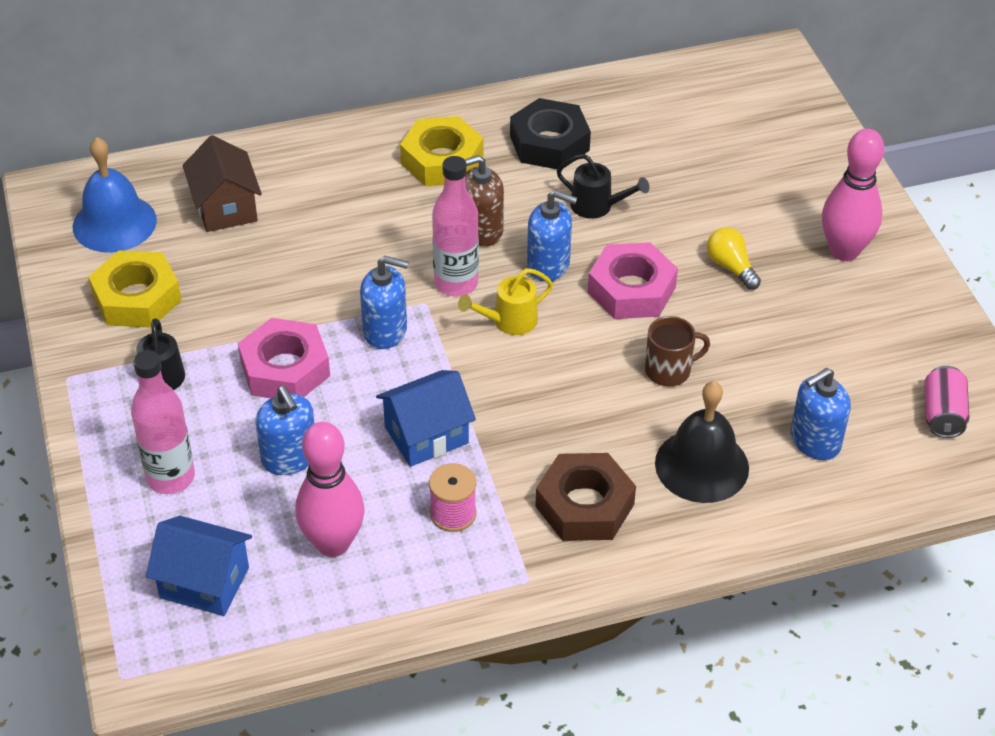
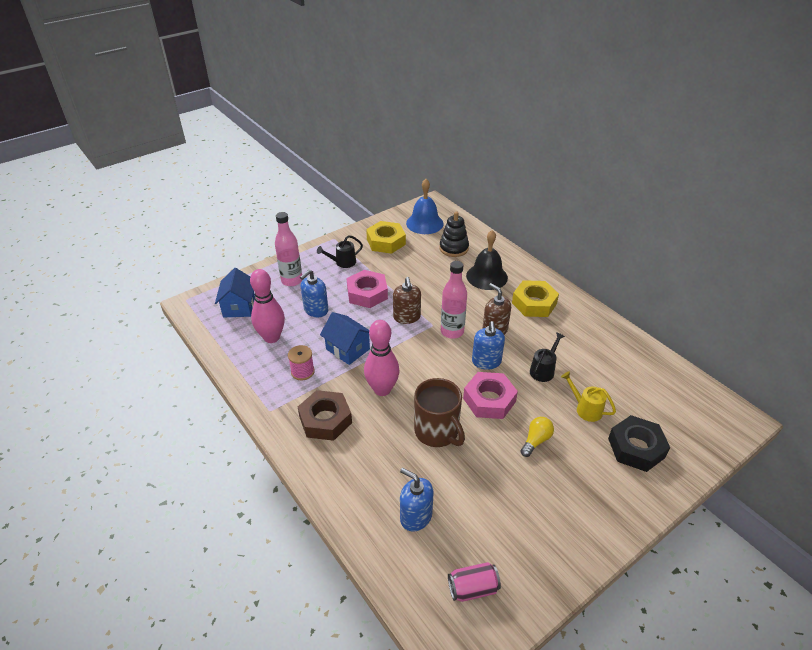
camera: 70 degrees right, 5 degrees down
brown house [183,135,262,232] -> black stacking toy [440,212,469,257]
blue soap dispenser [360,256,409,349] -> brown soap dispenser [393,277,421,324]
yellow watering can [458,268,553,335] -> yellow watering can moved to [561,371,616,422]
black nut [510,98,591,169] -> black nut moved to [608,415,670,472]
black watering can [557,154,650,219] -> black watering can turned 150 degrees counterclockwise [530,332,565,382]
brown mug [645,316,710,386] -> brown mug [414,378,465,447], size x1.63
black bell [655,381,749,503] -> black bell moved to [466,230,508,290]
pink bowling pin [822,129,885,261] -> pink bowling pin moved to [364,320,400,396]

